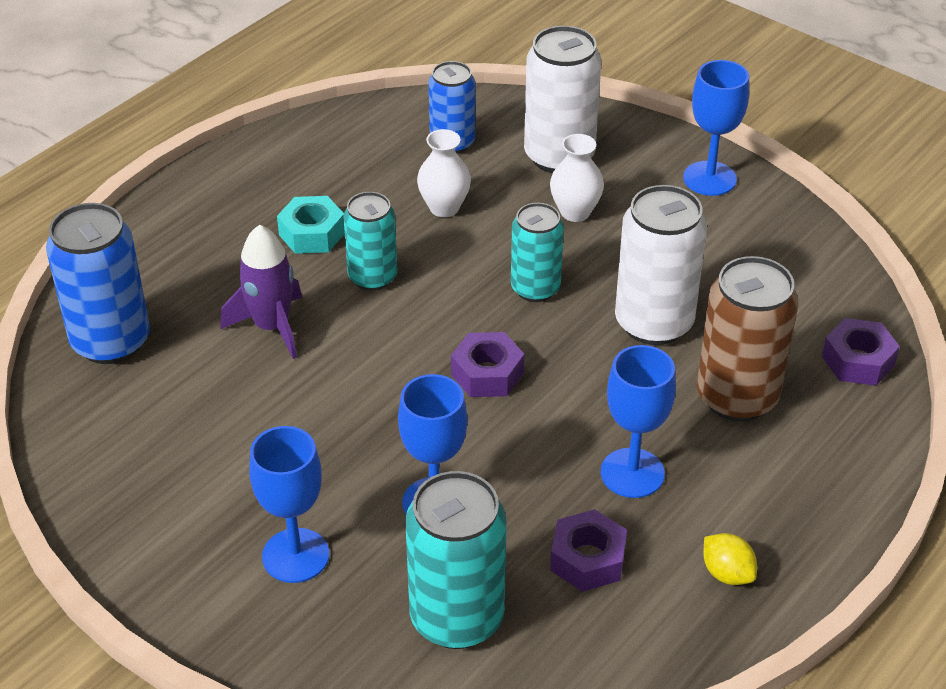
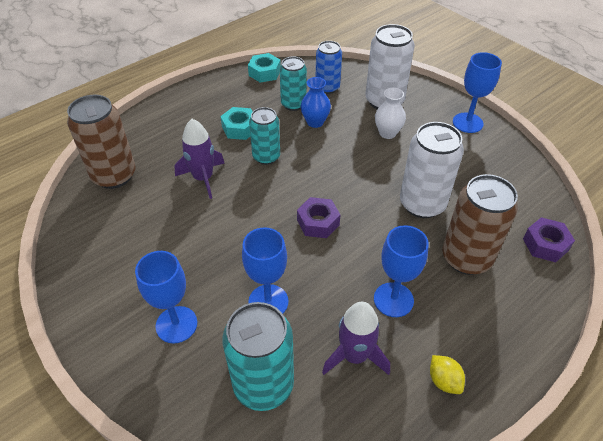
camera: 10 degrees right, 5 degrees up
blue can [46,203,150,364] -> brown can [67,95,136,189]
white vase [417,129,471,217] -> blue vase [301,77,331,128]
turquoise can [511,203,564,302] -> turquoise can moved to [280,57,307,111]
purple nut [550,509,627,592] -> purple rocket [322,302,390,375]
none -> turquoise nut [248,53,281,83]

